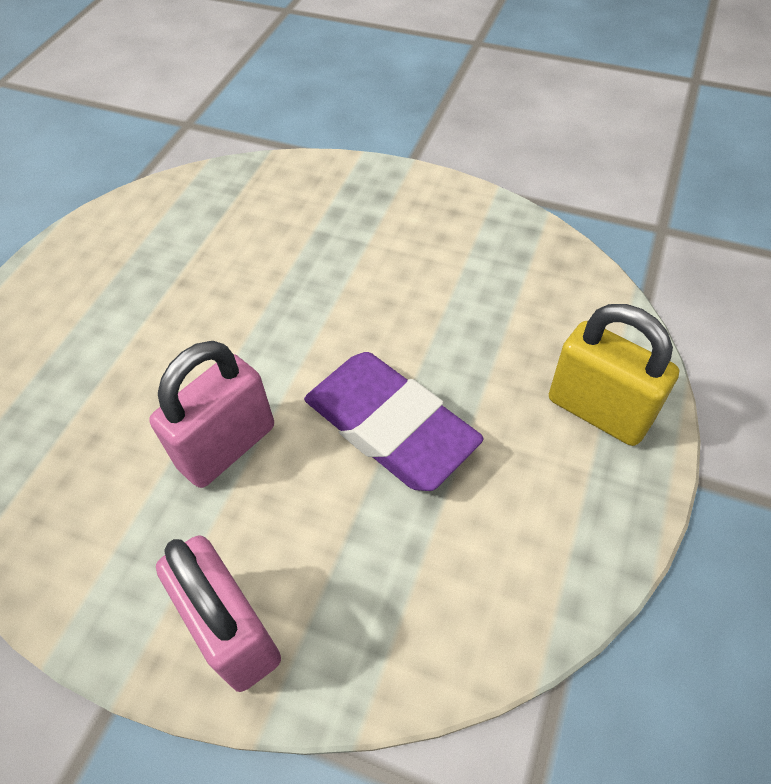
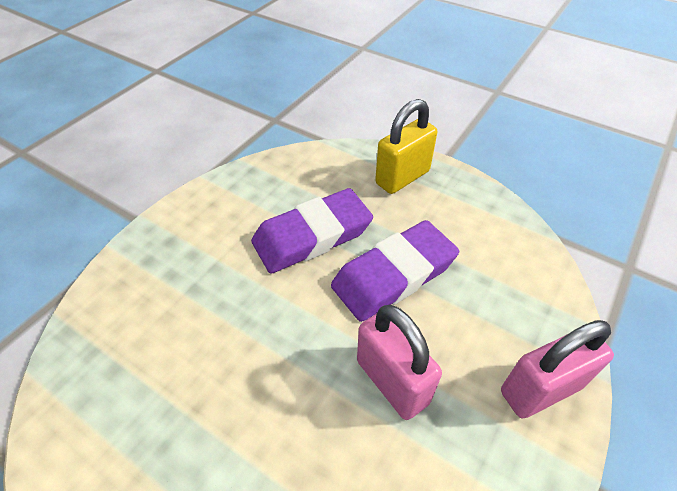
camera: 80 degrees left, 5 degrees down
none -> purple eraser [251,188,373,274]

